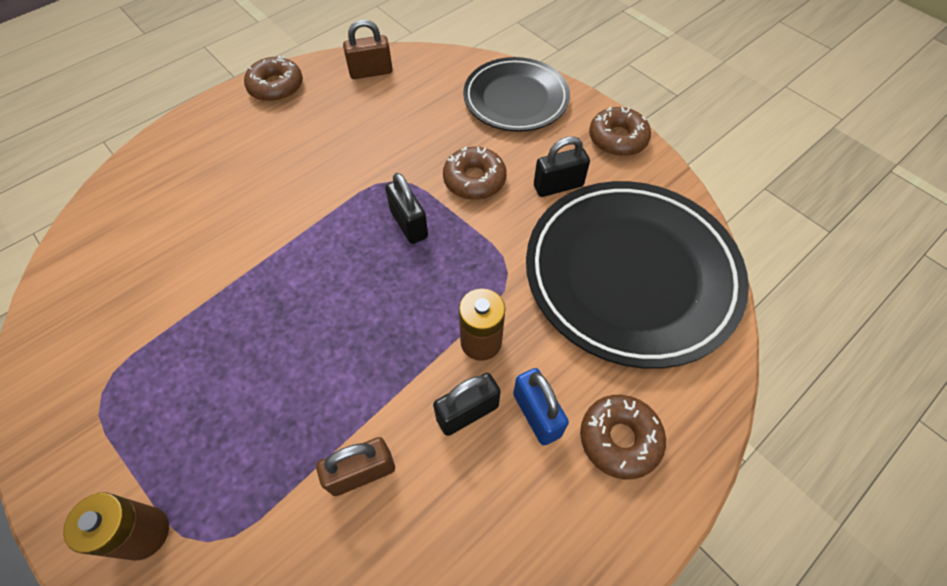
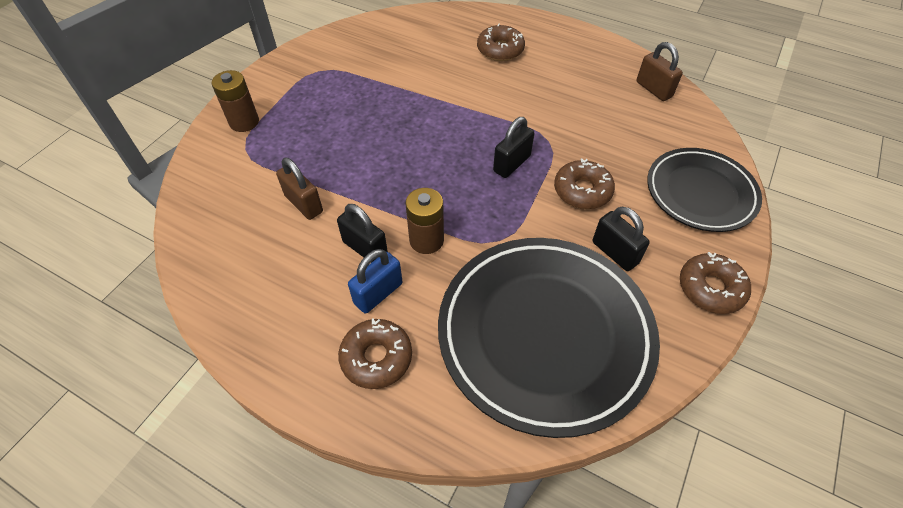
camera: 70 degrees right, 5 degrees down
brown donut [244,55,303,102] -> brown donut moved to [477,23,525,61]

